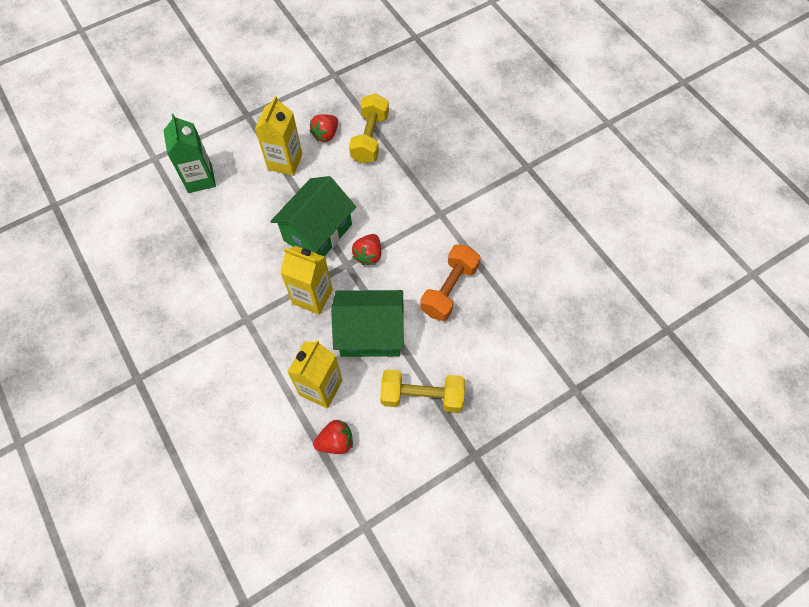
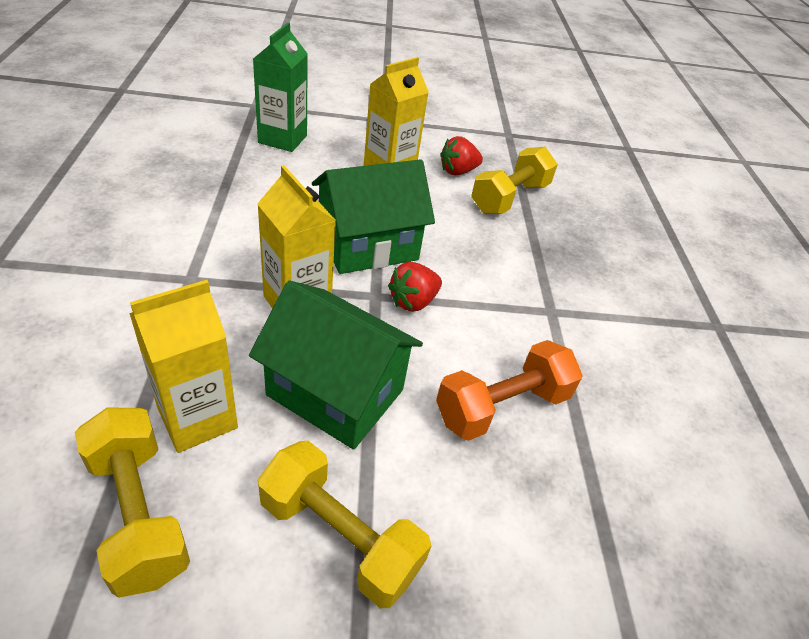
camera: 25 degrees right, 20 degrees down
red strawberry [313,420,353,454] -> yellow dumbbell [75,407,190,598]

